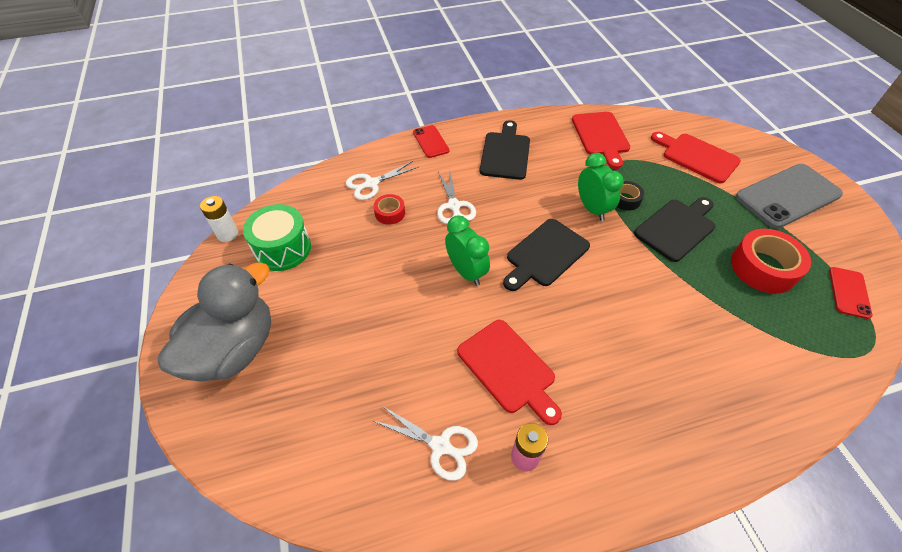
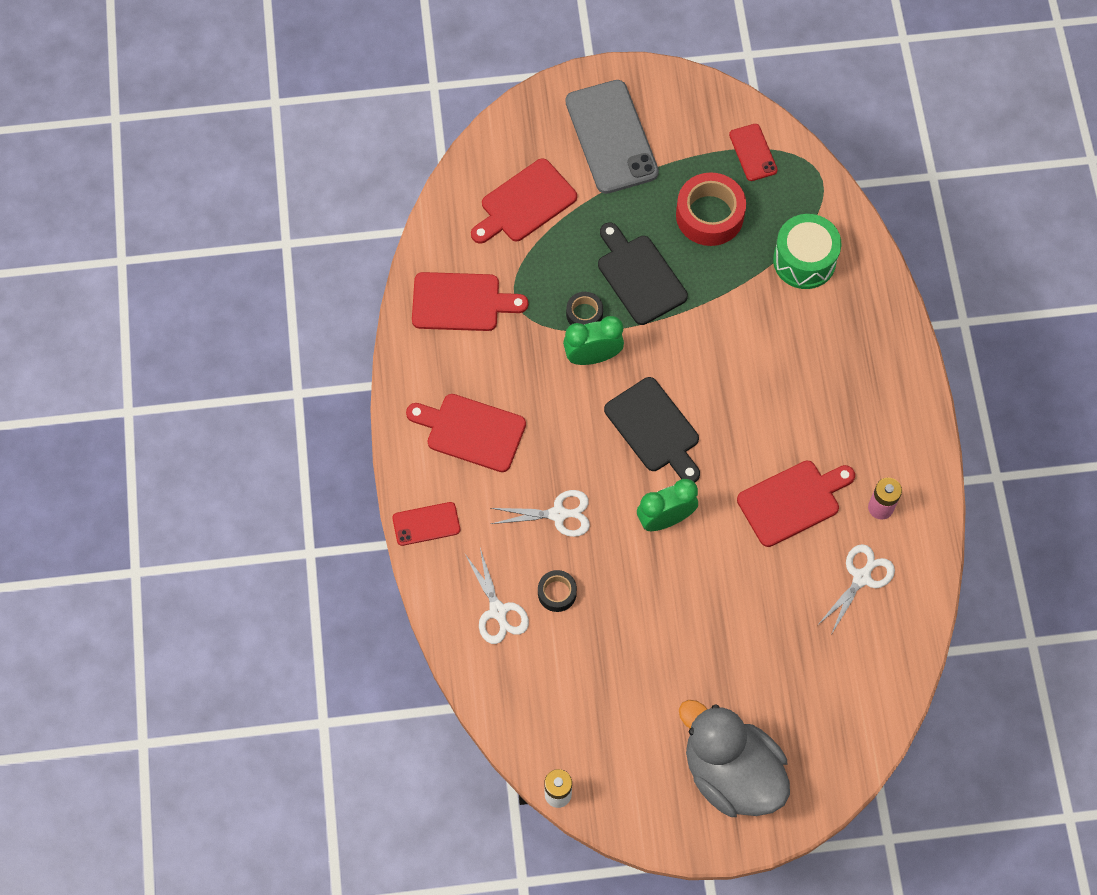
camera: 80 degrees left, 15 degrees up
green drum [243,204,311,271] -> green drum moved to [773,214,841,289]
red tape [374,194,405,225] -> black tape [538,570,577,612]
black cutting board [479,120,530,180] -> red cutting board [406,394,526,472]
red phone [829,267,872,319] -> red phone turned 45 degrees clockwise [729,124,778,181]

